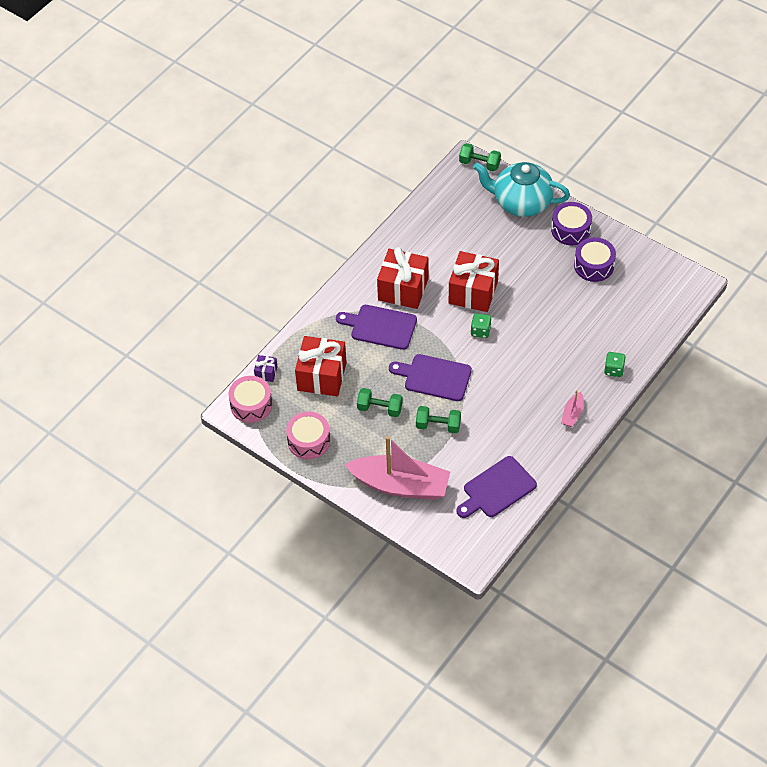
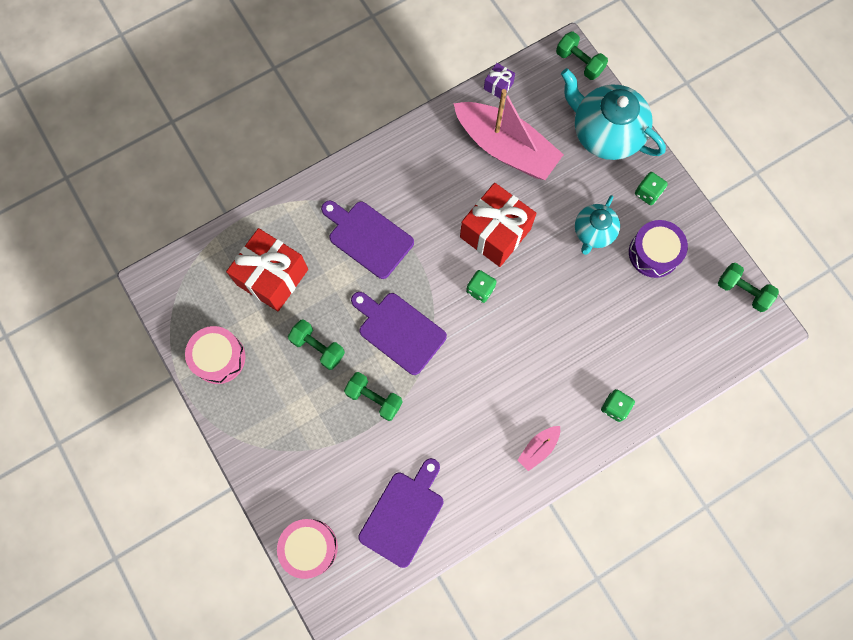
camera: 20 degrees right, 20 degrees up
pink drum [228,376,272,423] -> pink drum moved to [277,519,338,579]
purple gift [254,355,277,382] -> purple gift moved to [484,63,515,98]
pink boat [344,436,450,500] -> pink boat moved to [453,89,564,180]
red gift [377,247,429,309] -> none
purple cutting board [456,456,537,518] -> purple cutting board turned 135 degrees clockwise [358,458,444,568]
purple drum [551,202,592,245] -> green dice [635,172,668,205]
none -> turquoise teapot [575,195,620,255]
none -> green dumbbell [718,263,779,312]

